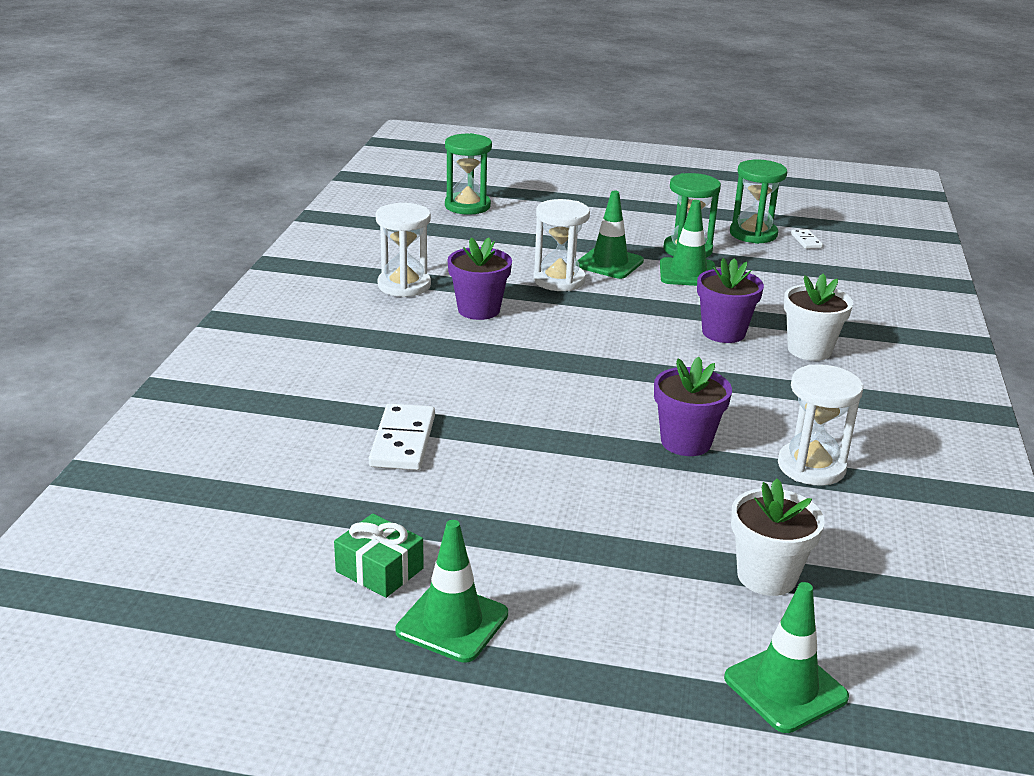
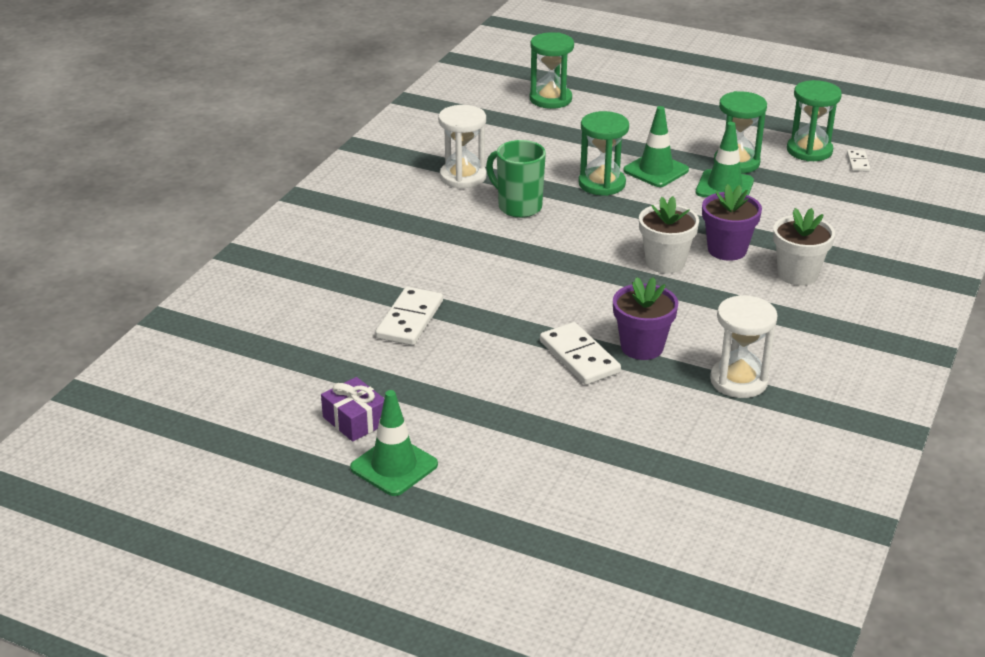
camera: 15 degrees right, 5 degrees up
green gift [334,514,424,598] -> purple gift [321,377,384,442]
purple flower pot [448,237,512,320] -> green mug [486,140,546,218]
white hourglass [533,199,590,291] -> green hourglass [578,111,629,196]
green traffic cone [724,582,849,733] -> none
white flower pot [731,478,825,596] -> white flower pot moved to [639,196,699,273]
none -> white domino [540,322,621,385]

